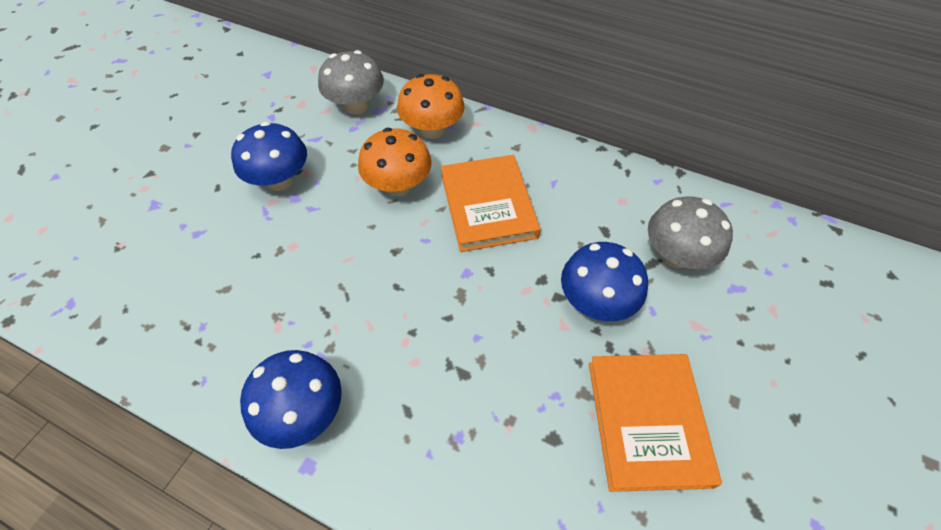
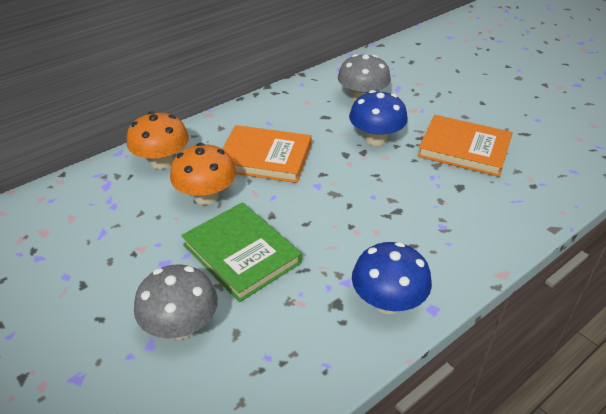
camera: 65 degrees left, 15 degrees down
blue mushroom [231,122,307,191] -> none
grey mushroom [318,50,384,114] -> grey mushroom moved to [134,264,218,340]
none -> green book [181,203,302,302]

